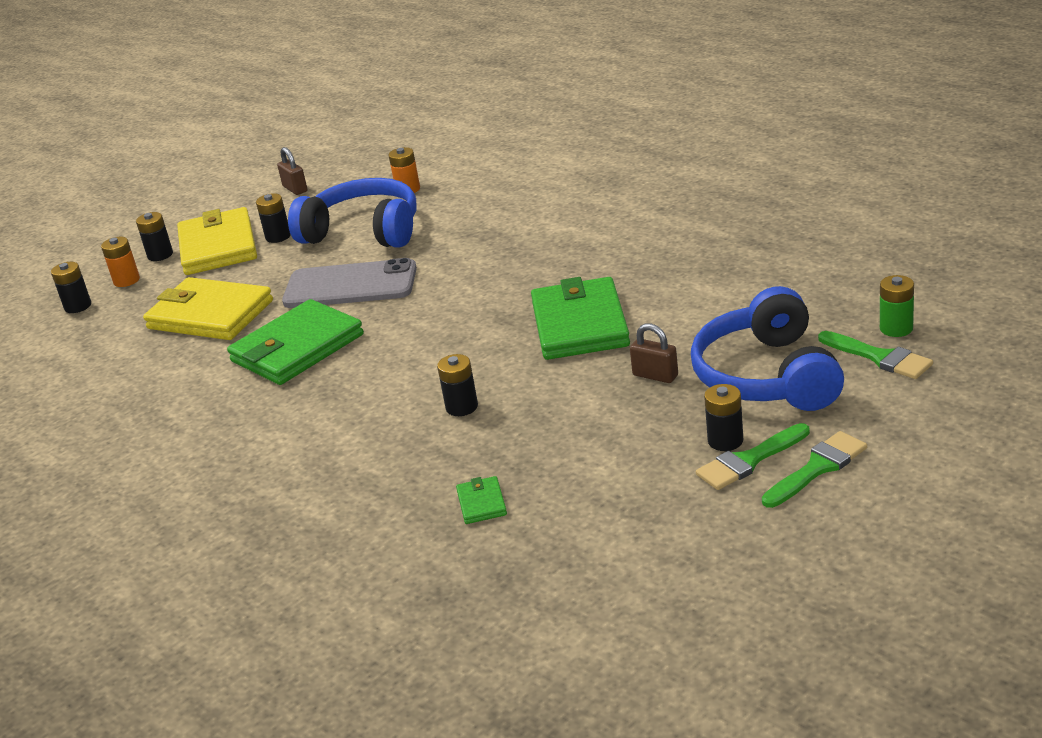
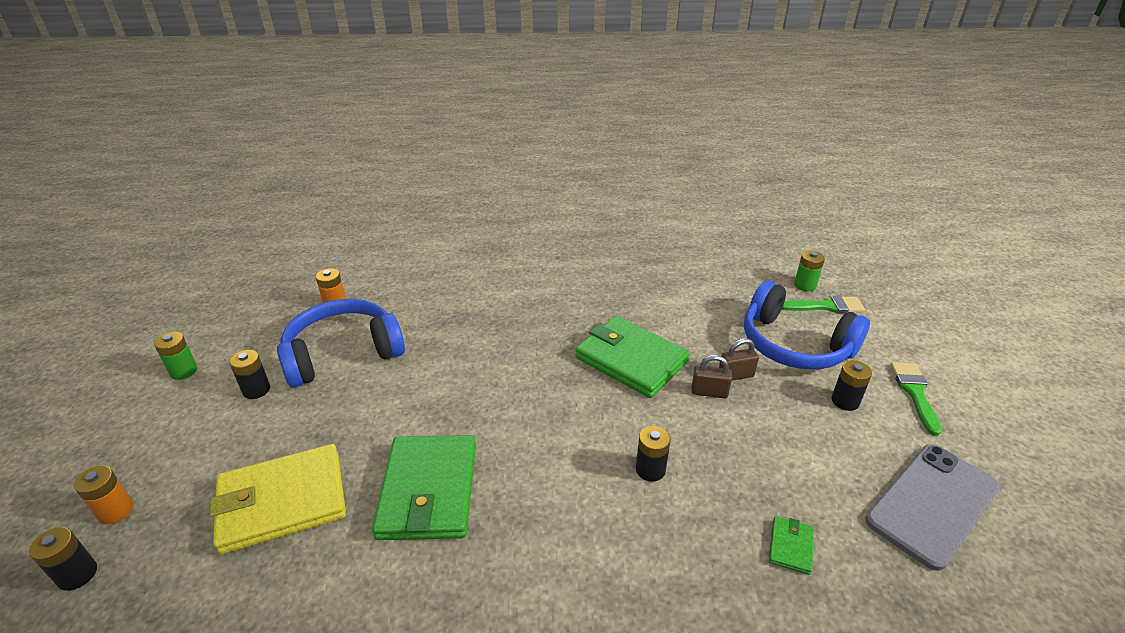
camera: 50 degrees left, 5 degrees up
black battery [136,212,173,261] -> none
yellow wallet [177,207,257,275] -> none
brown padlock [277,147,307,195] -> brown padlock moved to [691,355,732,399]
grey phone [282,258,417,308] -> grey phone moved to [865,444,1000,571]
green wallet [456,476,507,524] -> green wallet turned 75 degrees clockwise [769,516,814,575]
green brush [696,423,810,490] -> none
none -> green battery [154,332,197,380]

